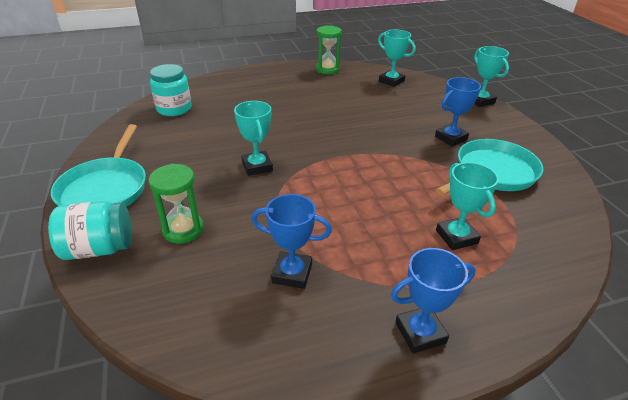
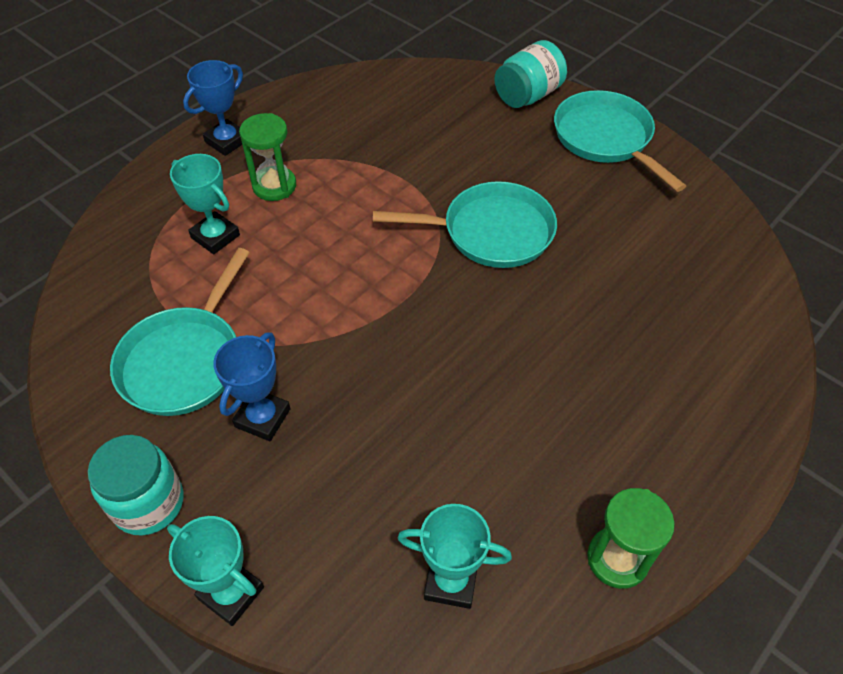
camera: 150 degrees right, 15 degrees up
green hourglass [149,164,204,244] -> green hourglass moved to [239,113,296,201]
turquoise jar [150,64,192,116] -> turquoise jar moved to [88,435,183,536]
turquoise trophy [234,101,273,176] -> turquoise pan [373,181,557,268]
blue trophy [252,194,332,289] -> none

